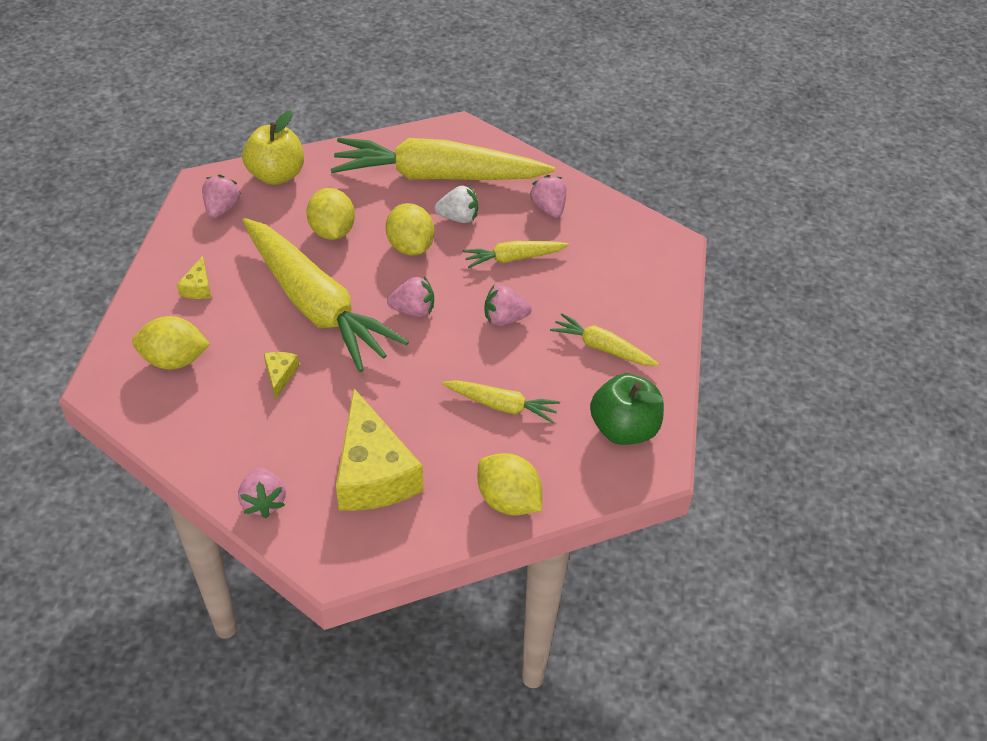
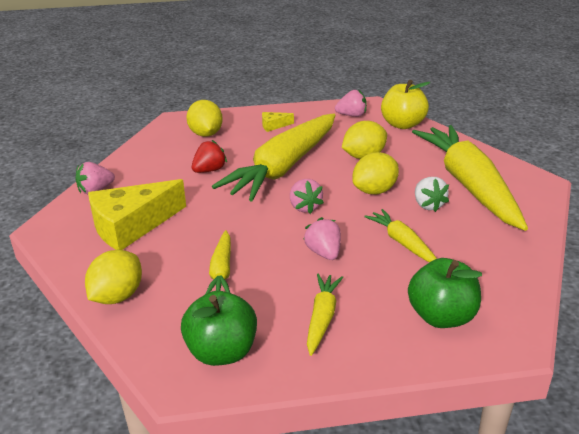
camera: 75 degrees right, 15 degrees down
yellow cheese [264,352,299,400] -> red strawberry [192,140,227,173]
pink strawberry [529,175,566,218] -> none
none -> green apple [408,258,482,328]

